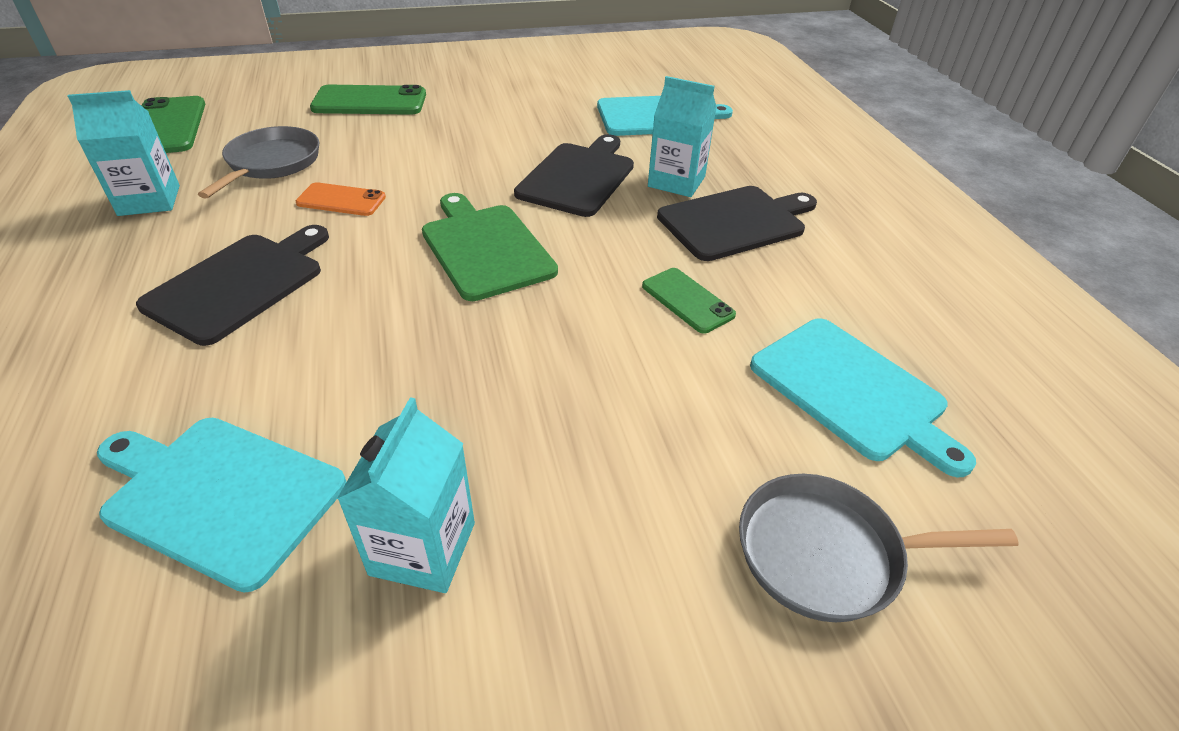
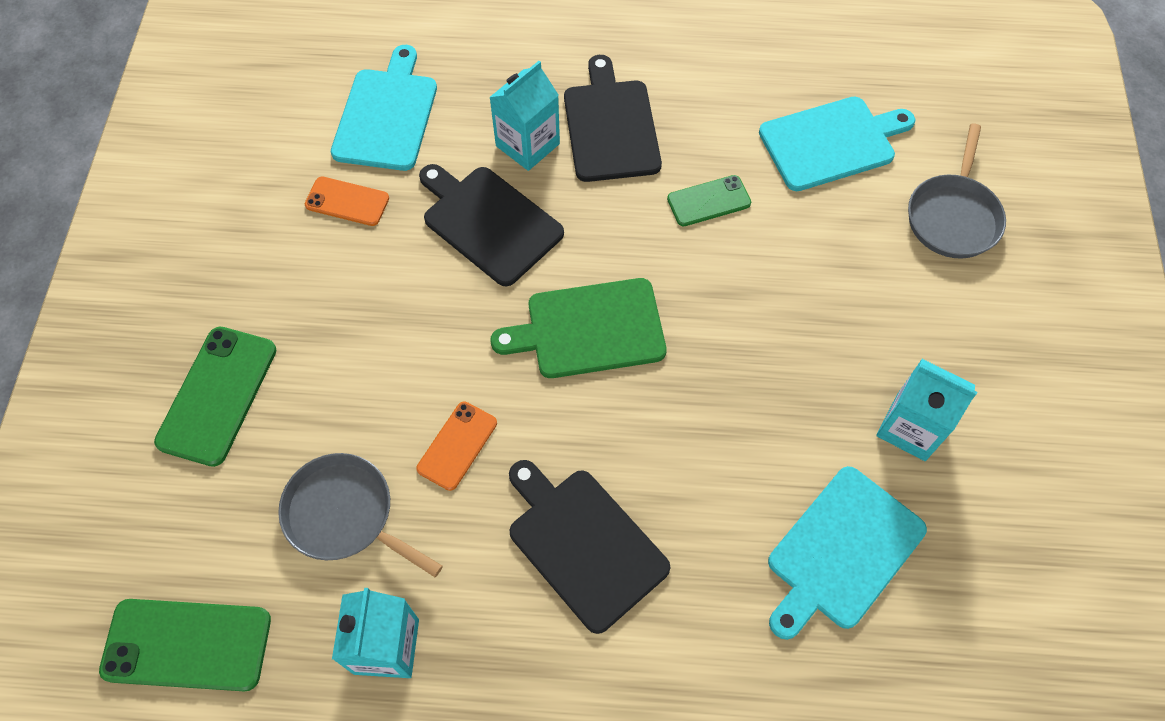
camera: 70 degrees left, 20 degrees up
none -> orange phone [305,177,389,226]

